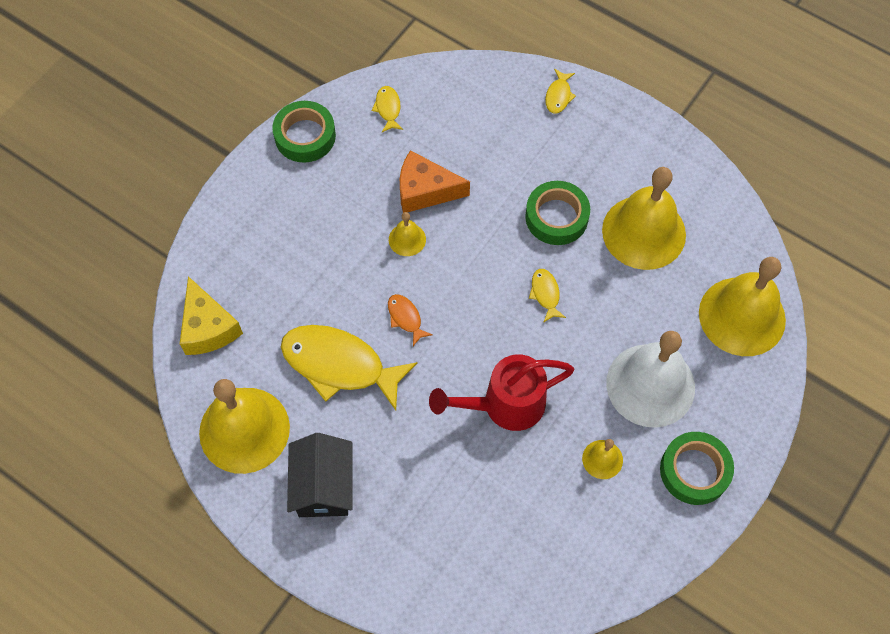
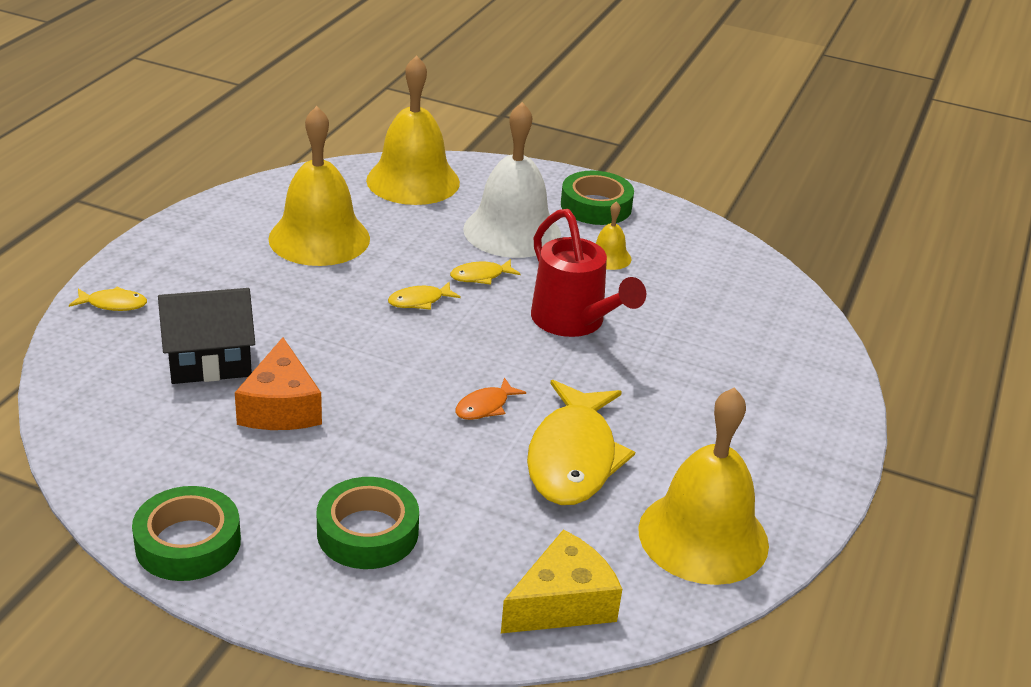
camera: 105 degrees left, 30 degrees down
black house [287,433,353,517] -> black house moved to [158,288,255,384]
yellow fish [372,86,403,132] -> yellow fish moved to [450,259,521,285]
yellow bell [389,212,426,256] -> none
green tape [525,181,590,245] -> green tape moved to [317,477,419,569]

